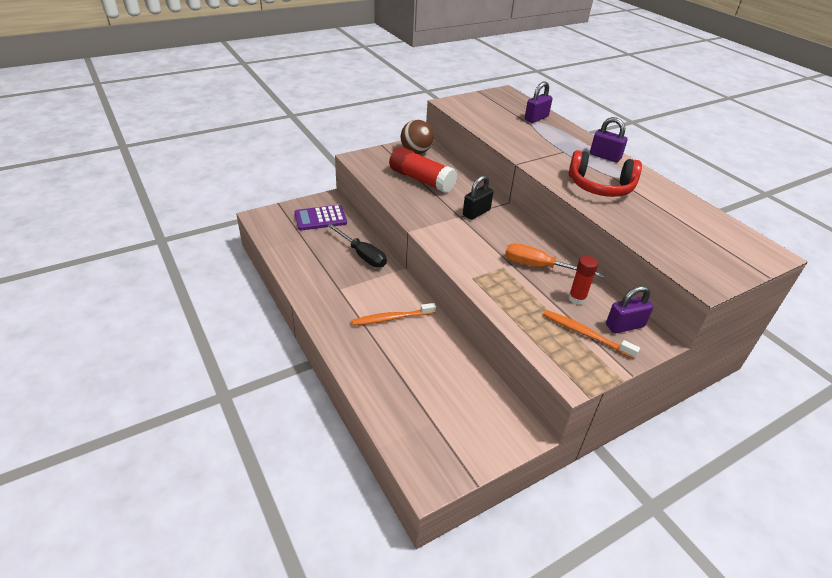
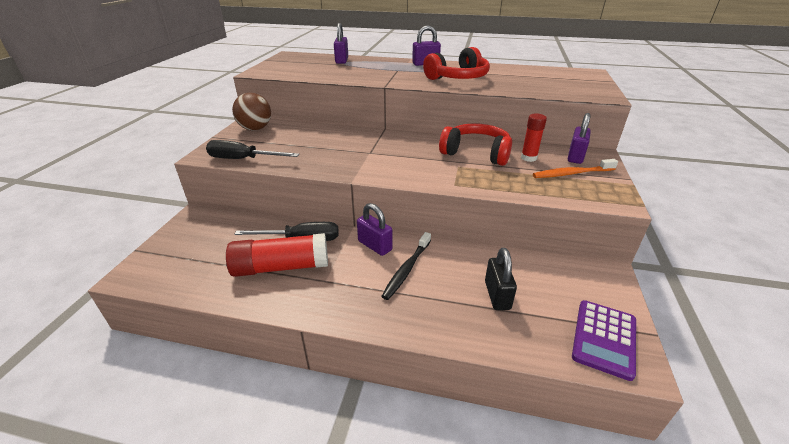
camera: 45 degrees left, 5 degrees down
purple calculator [294,205,347,231] -> purple calculator moved to [572,300,636,381]
orange toothbrush [352,303,436,326] -> black toothbrush [381,232,431,300]
red glue stick [389,147,457,193] -> red glue stick moved to [226,233,328,277]
black padlock [463,175,493,220] -> black padlock moved to [485,248,517,310]
orange screwdriver [505,243,604,278] -> red headphones [439,123,512,166]
none -> black screwdriver [206,140,299,159]
none -> purple padlock [357,203,393,256]

